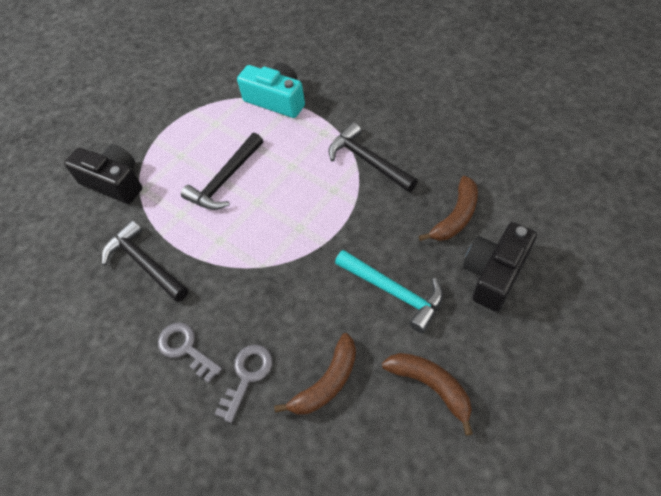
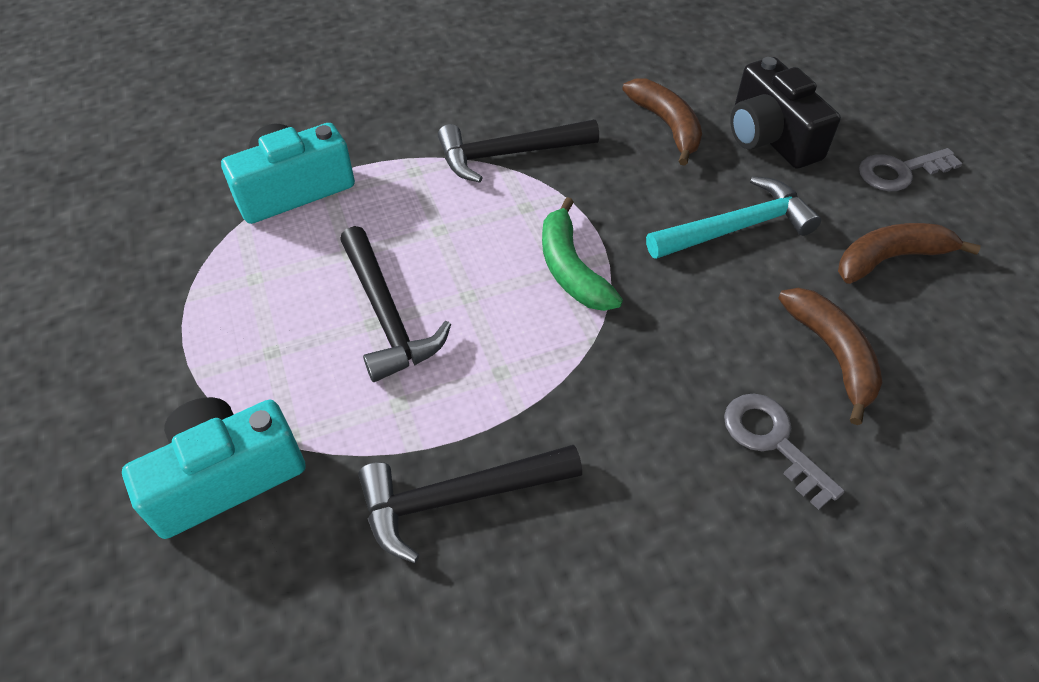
camera: 65 degrees left, 5 degrees down
black camera [64,144,142,204] -> turquoise camera [122,397,306,539]
grey key [158,322,222,383] -> grey key moved to [859,148,963,191]
none -> green banana [542,197,623,311]

